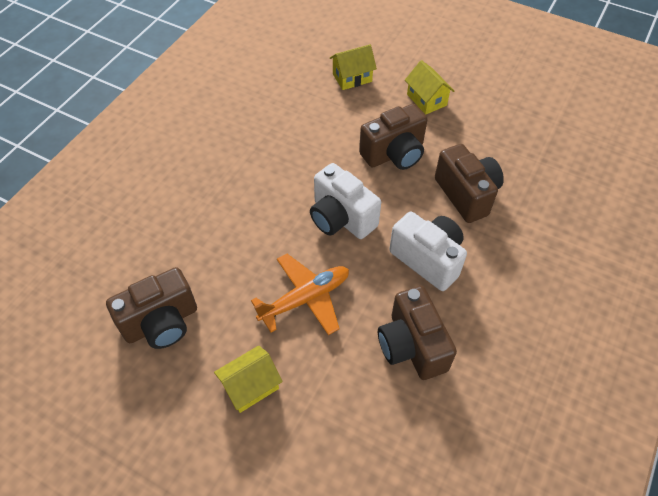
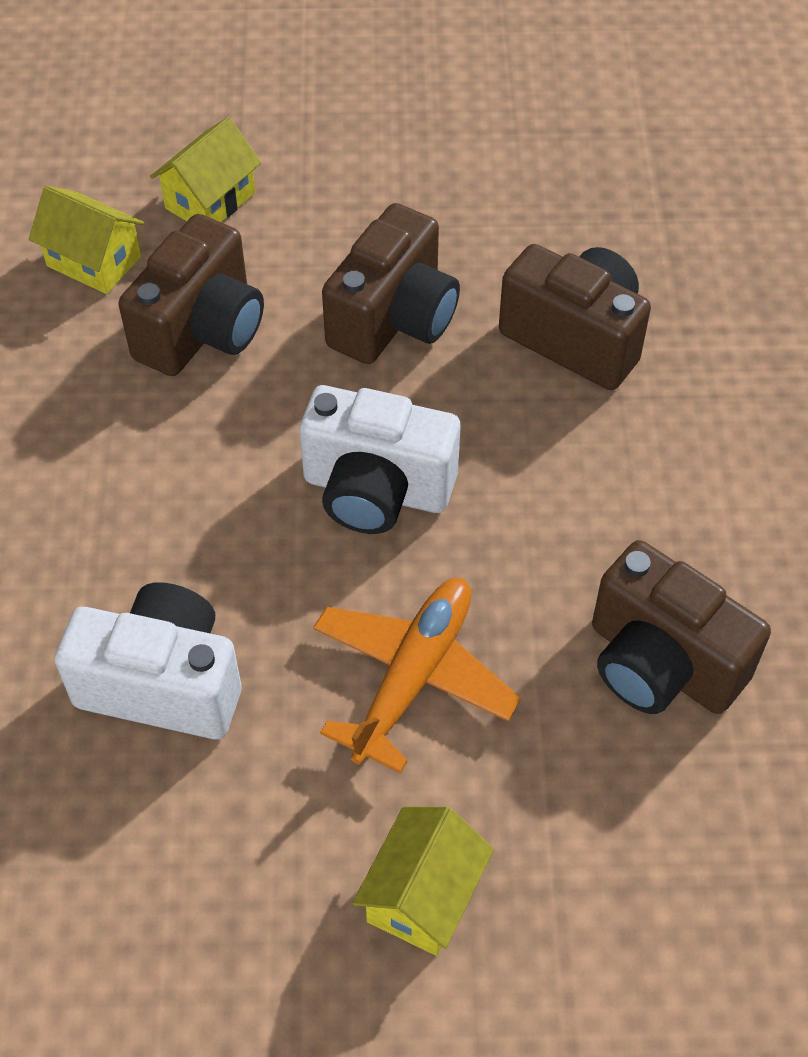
camera: 30 degrees left, 0 degrees up
brown camera [106,267,197,349] -> brown camera moved to [118,214,264,376]
white camera [389,212,467,291] -> white camera moved to [55,582,241,740]
yellow house [405,60,454,115] -> yellow house moved to [29,185,144,294]

